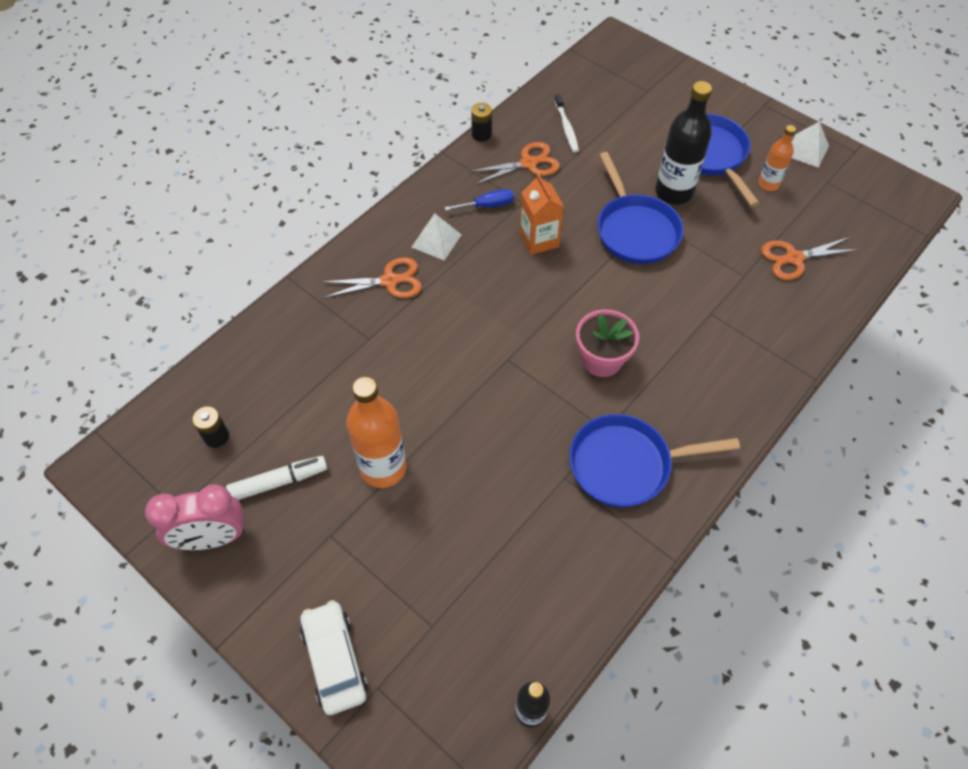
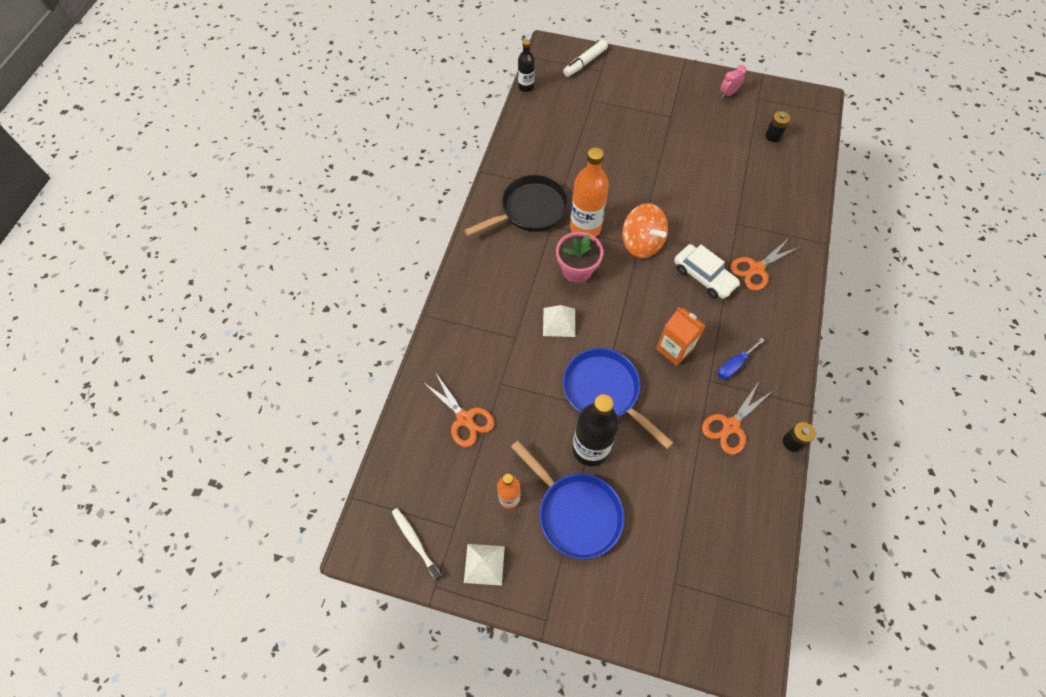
camera: 155 degrees right, 5 degrees up
pink clock [145,484,245,550] -> pink clock [720,65,746,98], size x0.54
white marker [226,456,327,500] -> white marker moved to [563,40,608,77]
white car [300,600,368,715] -> white car moved to [674,244,740,299]
orange bottle [346,377,407,488] -> orange bottle moved to [570,147,609,237]
white pyramid [411,213,462,260] -> white pyramid moved to [543,305,575,337]
white toothbrush [555,94,579,153] -> white toothbrush moved to [392,508,442,580]
blue pan [569,414,740,507] -> black pan [464,175,569,236]
orange scissors [761,237,859,280] -> orange scissors turned 90 degrees clockwise [423,372,494,447]
none -> orange spinning top [622,203,668,258]

